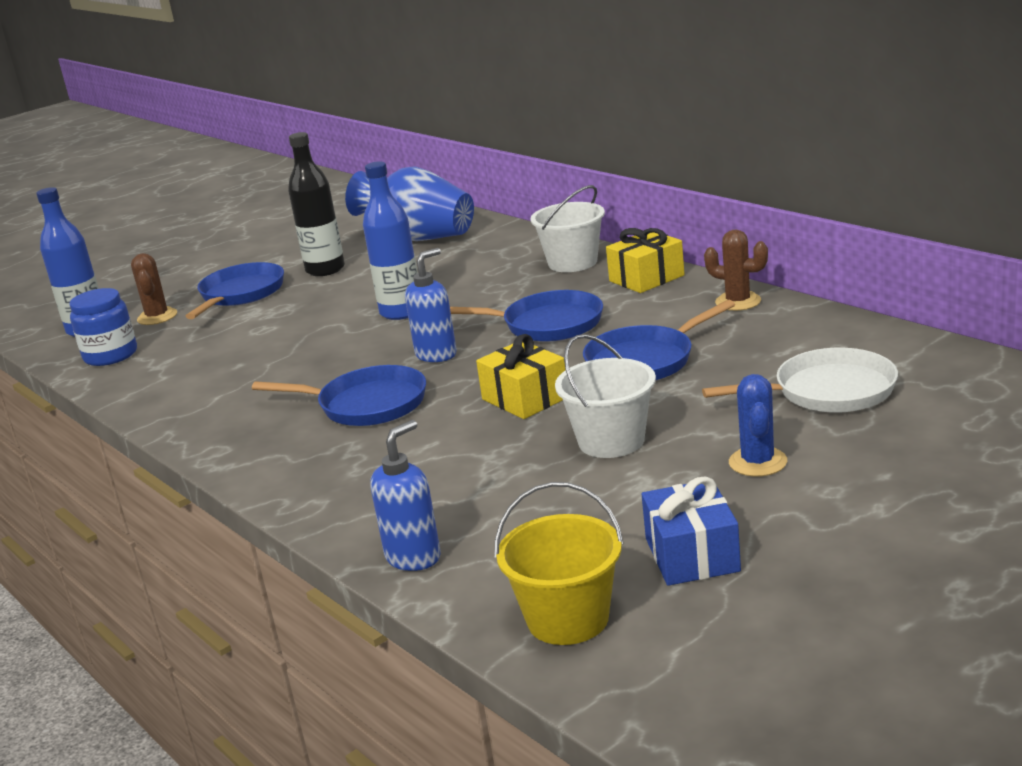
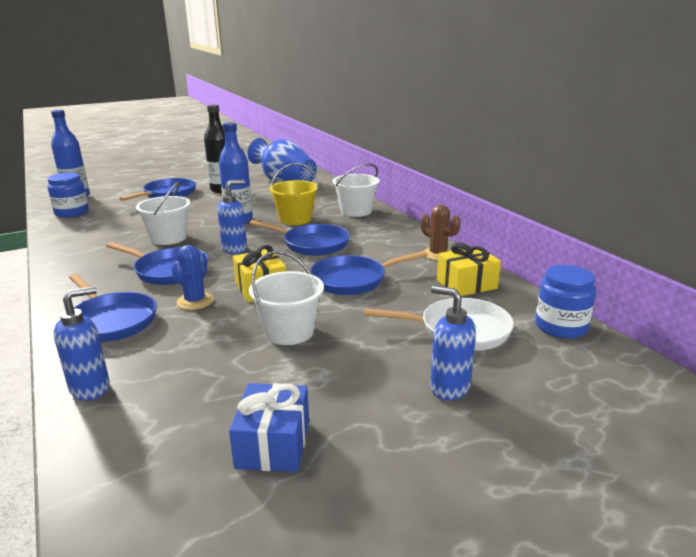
camera: 10 degrees right, 0 degrees up
brown cactus [131,253,177,325] -> none
yellow bucket [494,482,624,645] -> yellow bucket moved to [269,163,318,225]
yellow gift [606,228,685,293] -> yellow gift moved to [437,242,501,296]
blue cactus [729,374,787,477] -> blue cactus moved to [172,245,214,310]
none -> blue pan [69,274,157,342]
none -> white bucket [136,182,191,245]
none -> blue soap dispenser [430,286,476,400]
none -> blue jar [535,265,596,339]

